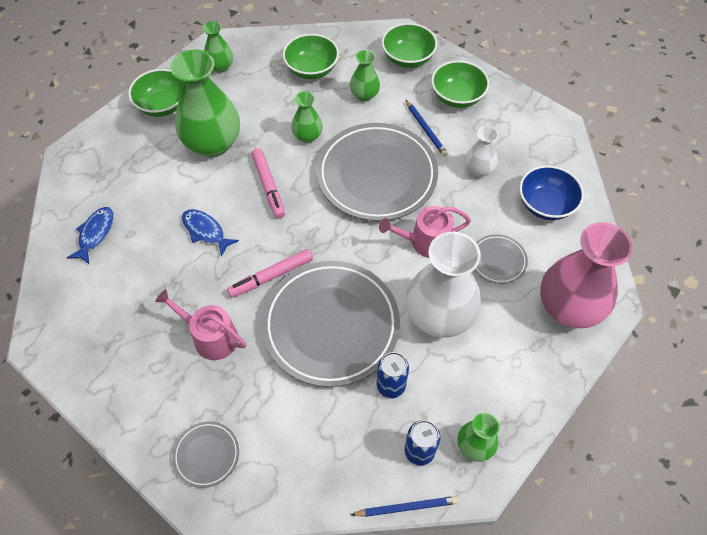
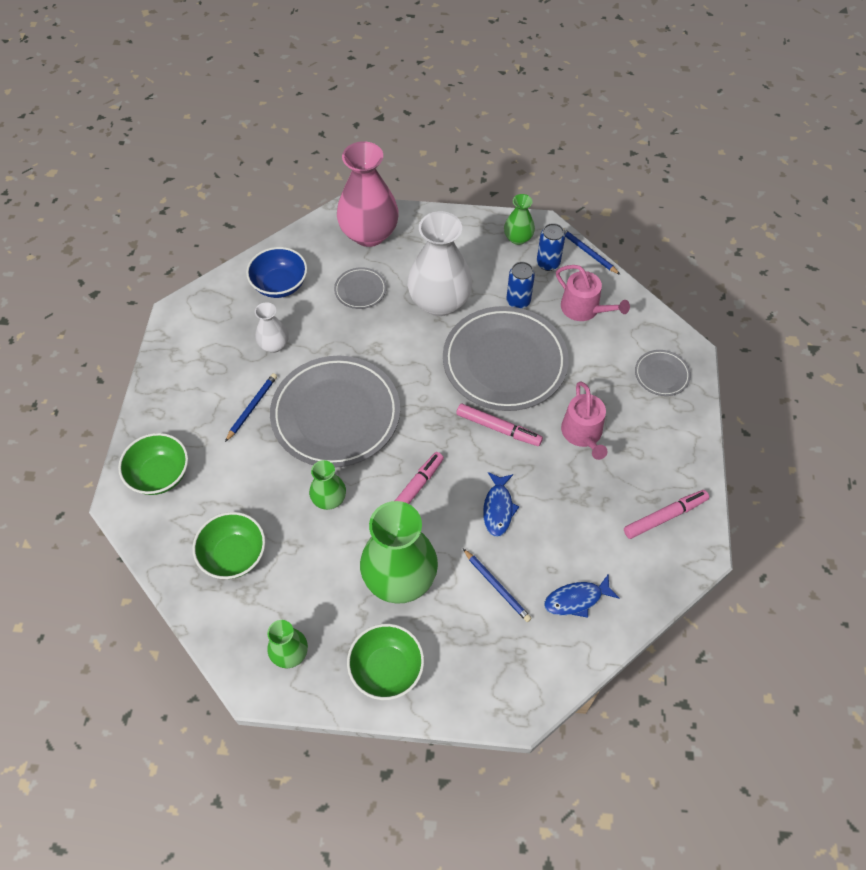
camera: 125 degrees left, 0 degrees up
green vase [350,50,380,101] -> none
pink watering can [379,206,471,258] -> pink watering can moved to [556,265,630,321]
green bowl [431,61,489,108] -> none
none -> blue pencil [463,549,532,622]
none -> pink marker [624,490,709,539]

